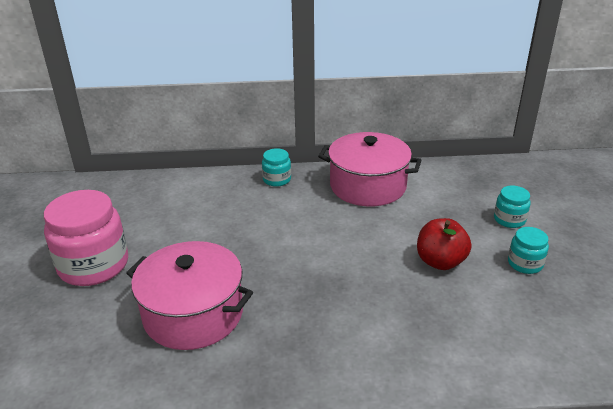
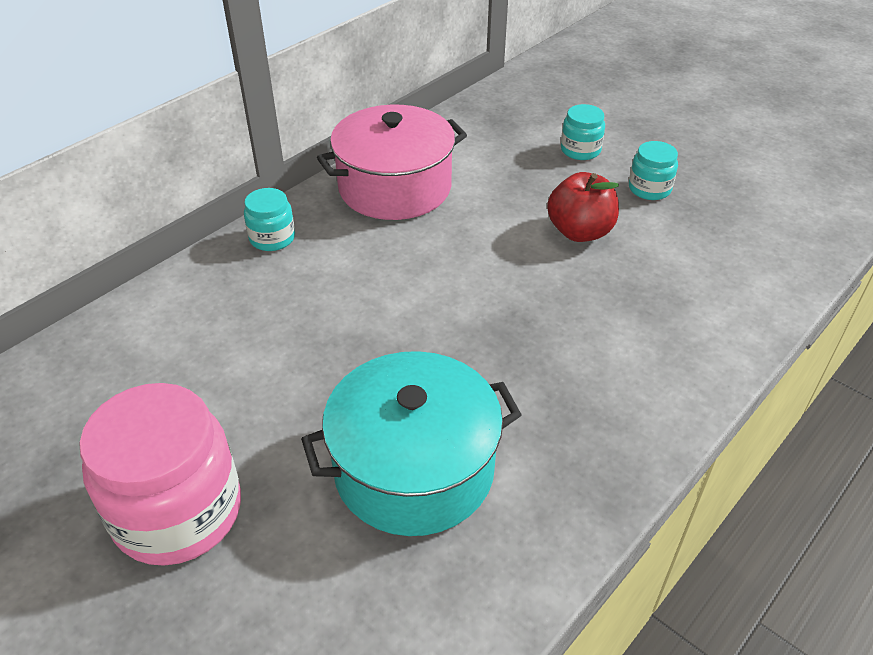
camera: 45 degrees left, 10 degrees up
pink pot [126,241,253,350] -> turquoise pot [301,351,522,536]

